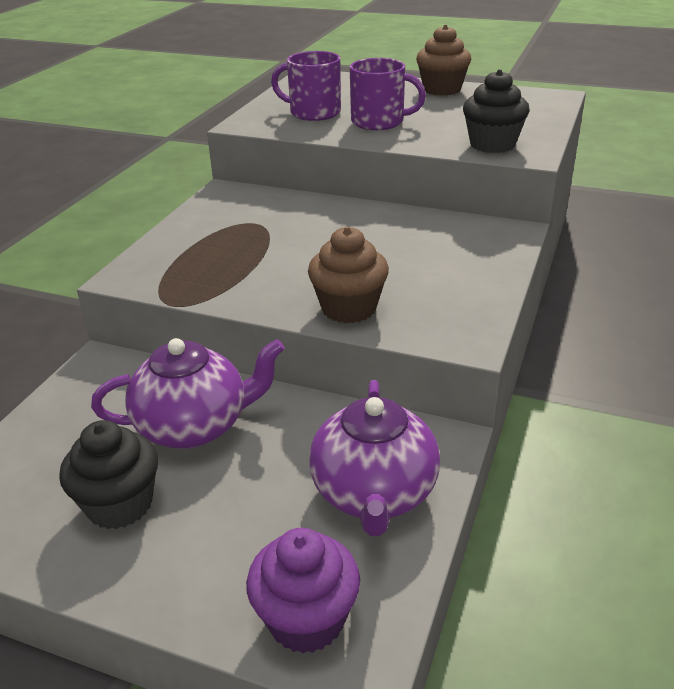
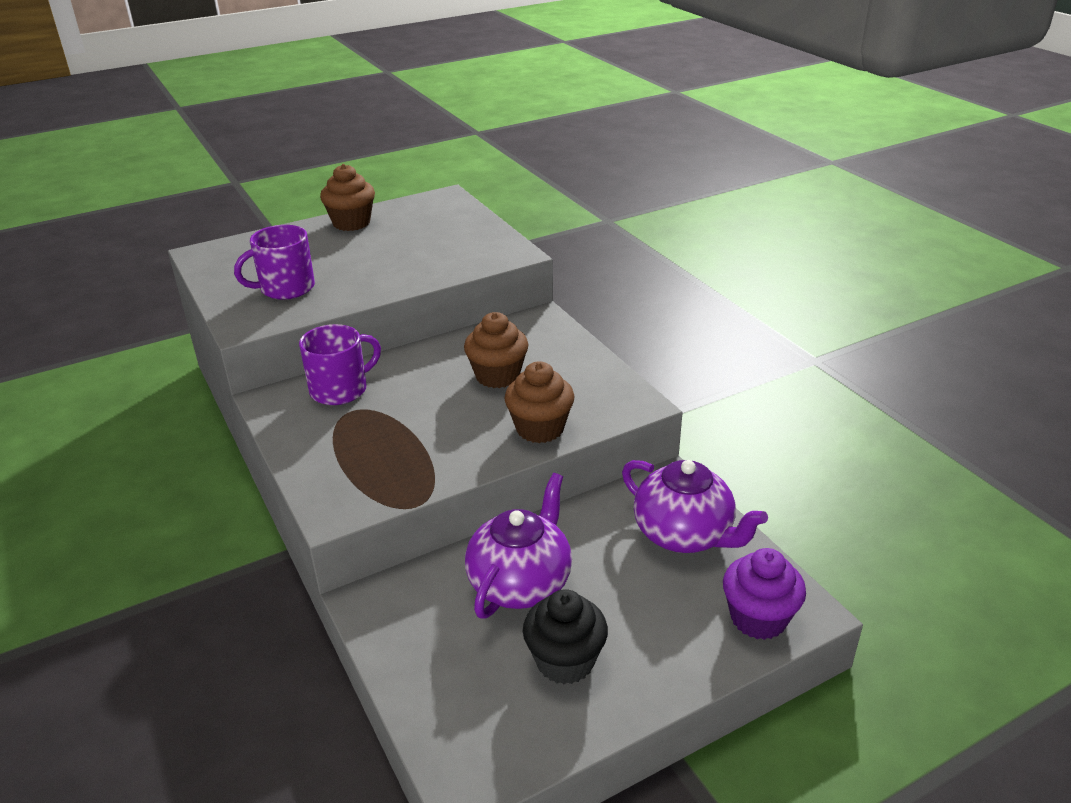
camera: 50 degrees left, 0 degrees up
purple mug [350,58,426,130] -> purple mug moved to [299,324,381,405]
black cupcake [463,69,530,153] -> none
none -> brown cupcake [464,312,529,388]

